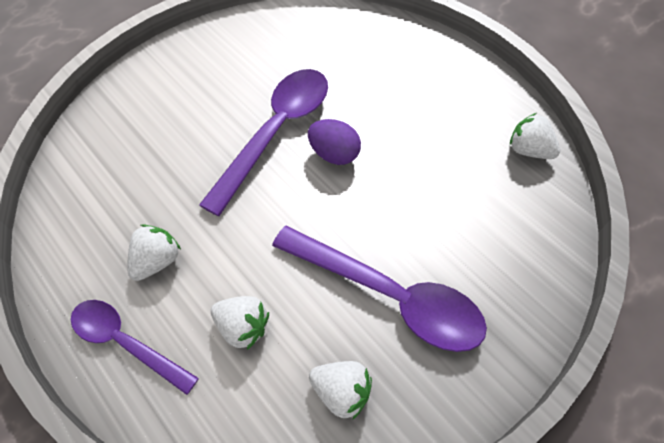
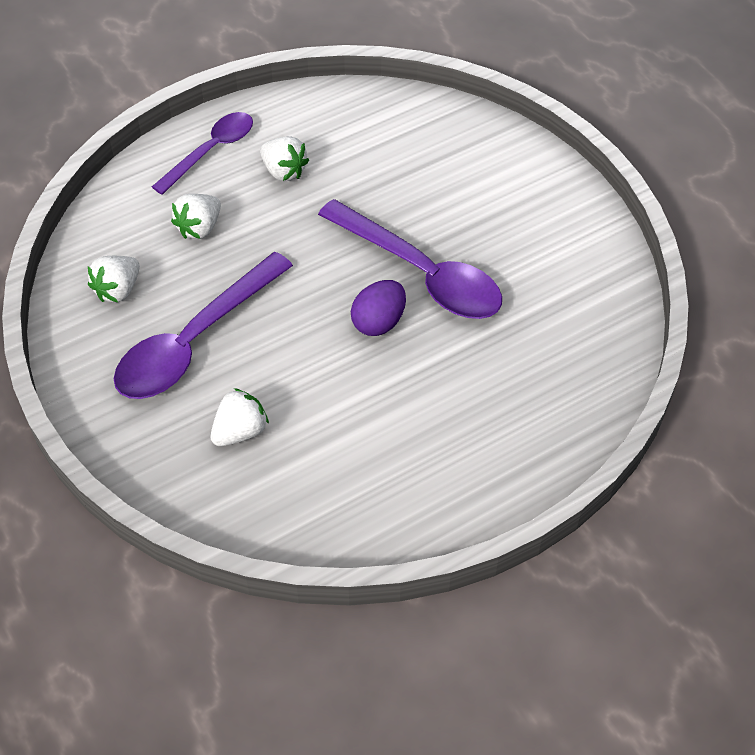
camera: 100 degrees right, 5 degrees down
white strawberry [510,113,560,159] -> white strawberry moved to [211,388,269,446]

